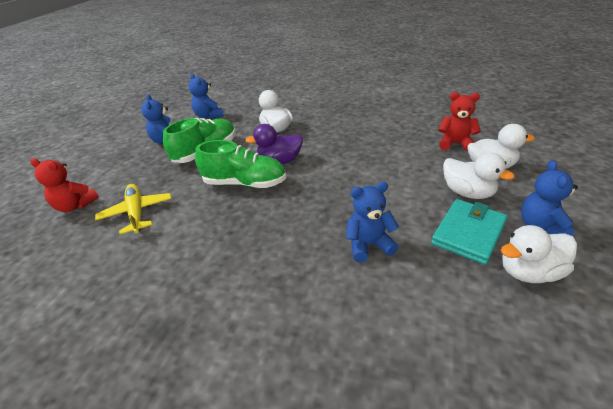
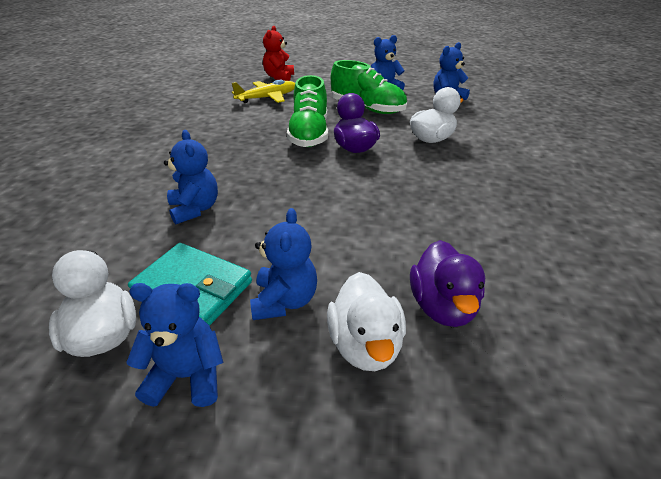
camera: 80 degrees right, 0 degrees up
red teddy bear [438,92,481,152] -> purple duck [410,240,485,327]
white duck [443,153,515,199] -> blue teddy bear [250,208,317,320]

